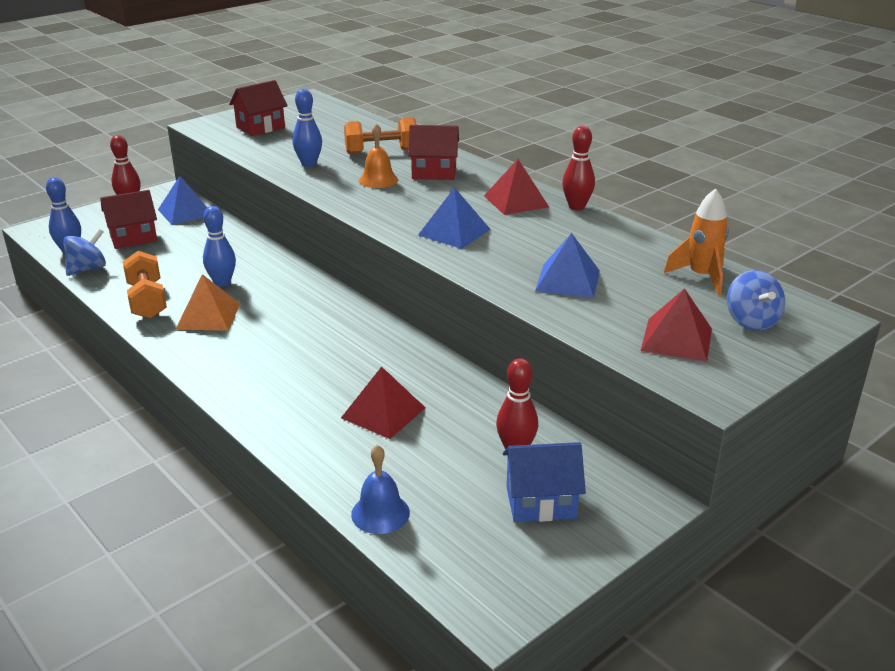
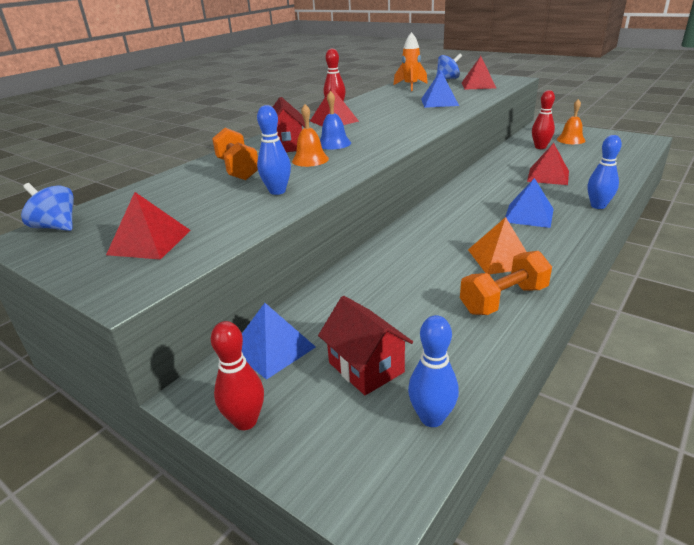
camera: 100 degrees left, 0 degrees up
blue spinning top [63,229,106,276] -> blue spinning top moved to [21,183,74,231]
blue bowling pin [203,206,236,287] -> blue bowling pin moved to [587,135,622,209]
red house [229,80,288,136] -> red pyramid [106,192,191,260]
blue bell [351,445,410,534] -> blue bell moved to [320,91,351,150]
blue pyramid [418,187,490,249] -> blue pyramid moved to [505,178,554,228]
blue house [503,442,586,522] -> orange bell [557,99,585,144]

